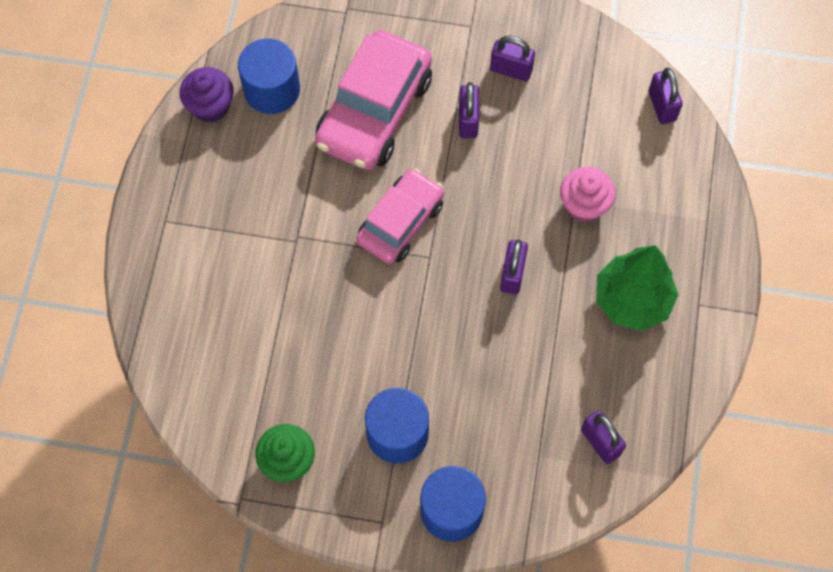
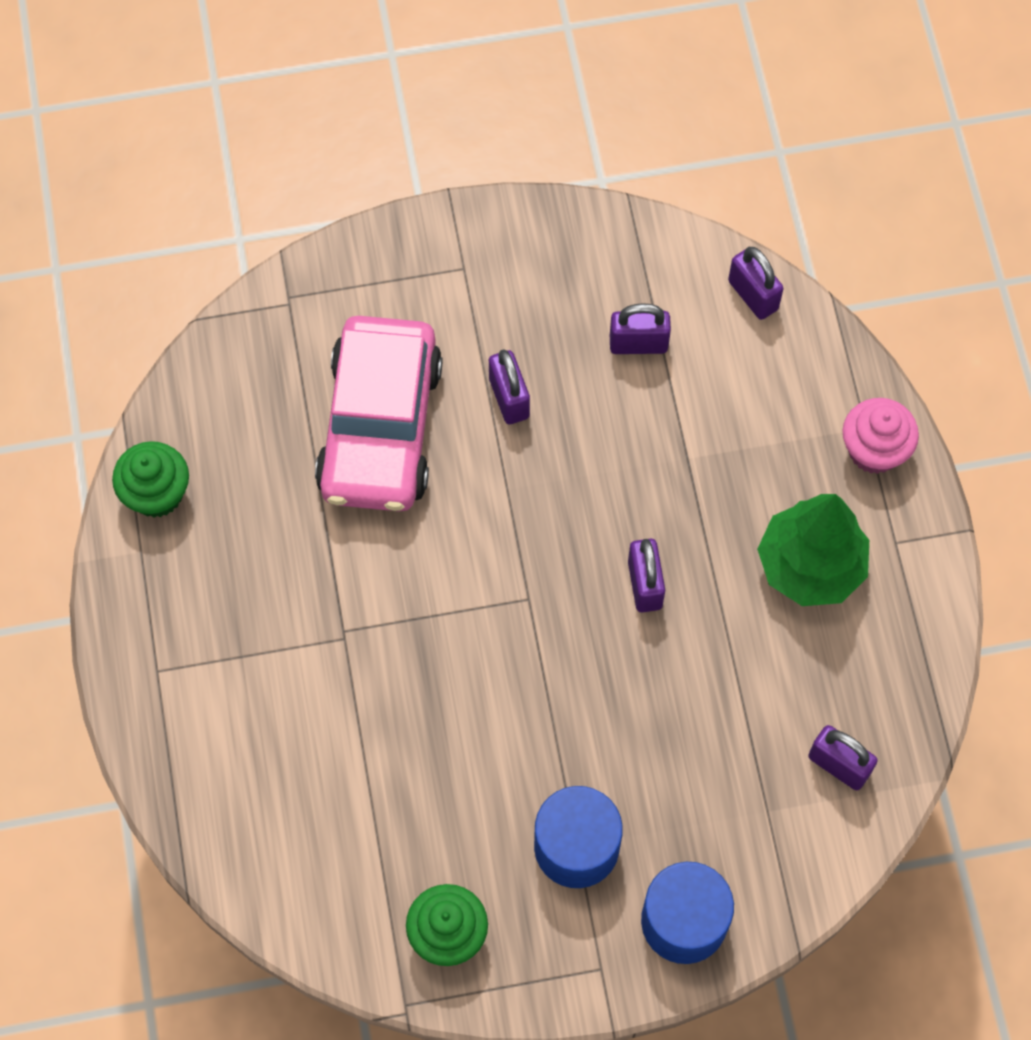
camera: 20 degrees left, 0 degrees up
purple cupcake [180,67,234,123] -> green cupcake [112,441,189,518]
blue cylinder [238,38,300,114] -> none
pink car [356,168,444,264] -> none
purple padlock [490,36,535,81] -> purple padlock moved to [610,303,671,354]
pink cupcake [560,167,616,223] -> pink cupcake moved to [843,398,919,474]

